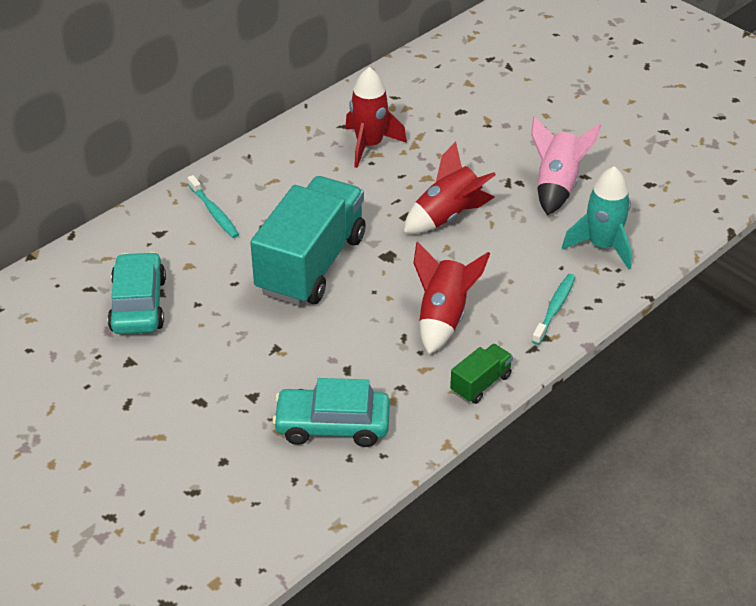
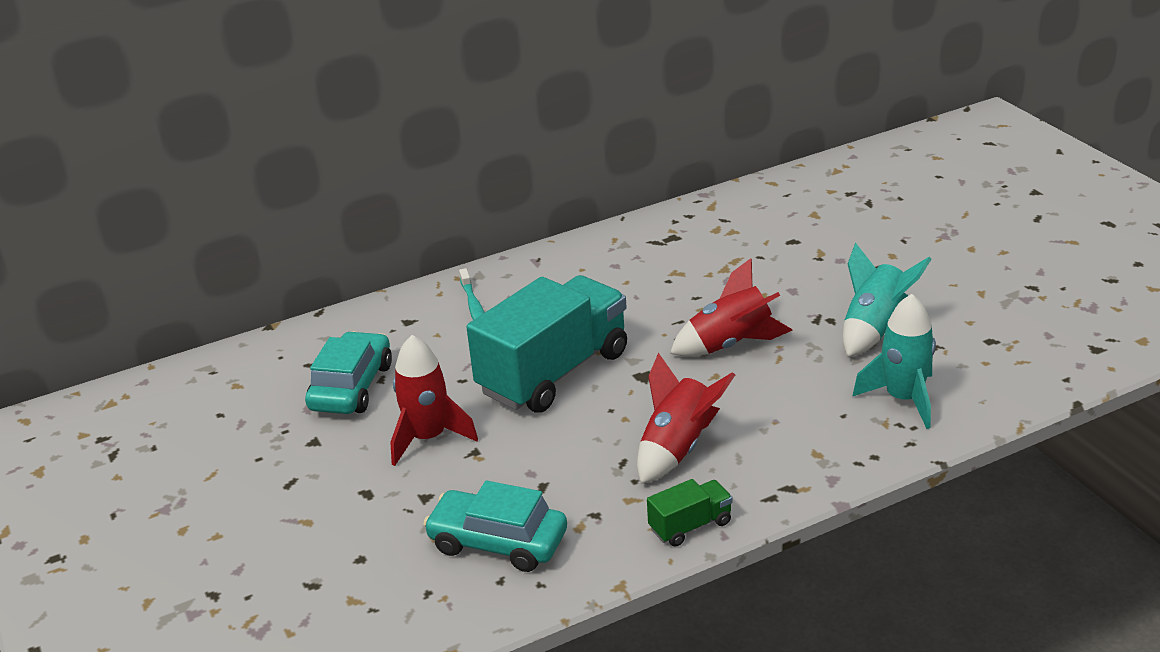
camera: 20 degrees right, 10 degrees down
red rocket [345,67,407,168] -> red rocket moved to [390,335,478,466]
pink rocket [531,116,602,215] -> turquoise rocket [842,243,932,357]
turquoise toothbrush [532,274,575,345] -> none

